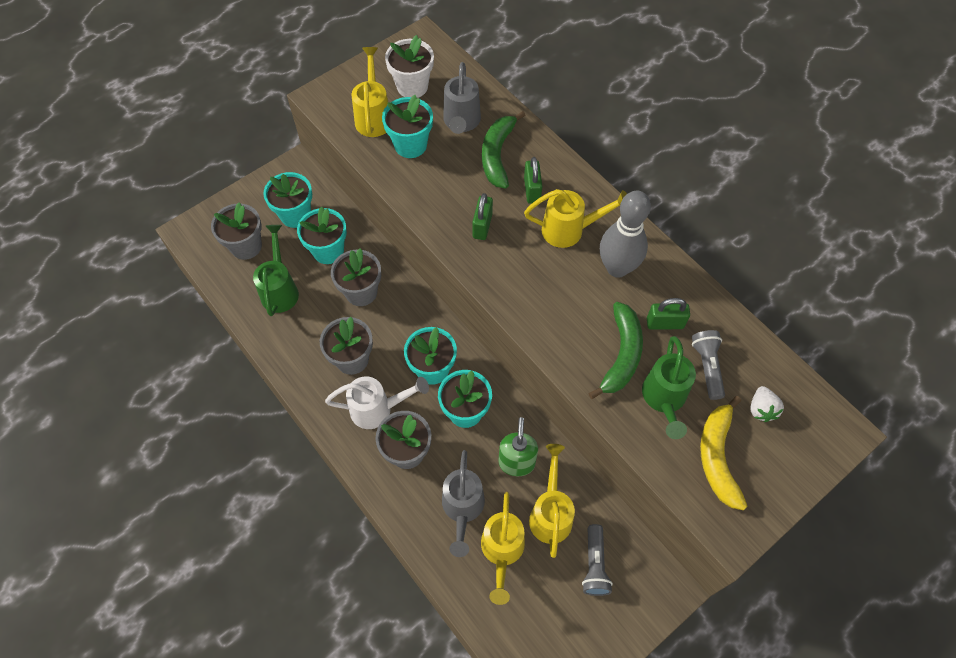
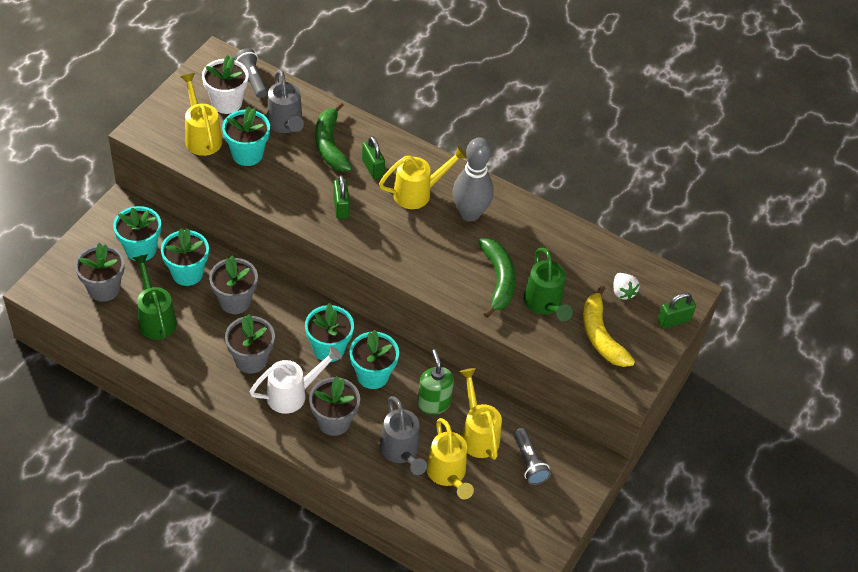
camera: 25 degrees left, 10 degrees down
green padlock [647,298,690,329] -> green padlock moved to [658,293,696,329]
grey flashlight [692,330,725,400] -> grey flashlight moved to [234,48,268,98]

